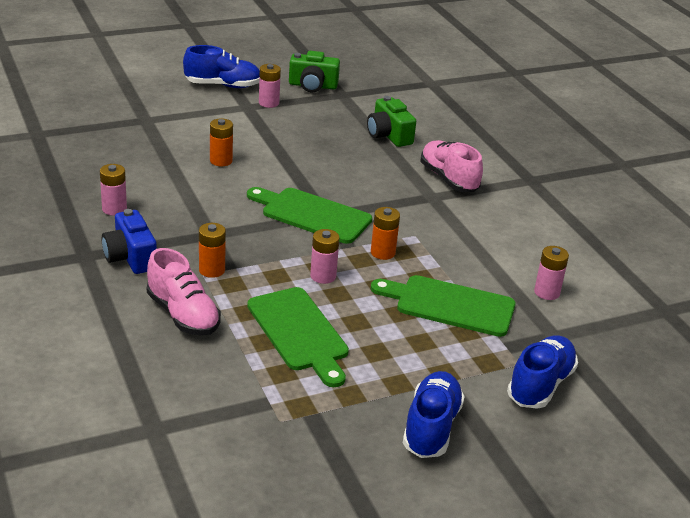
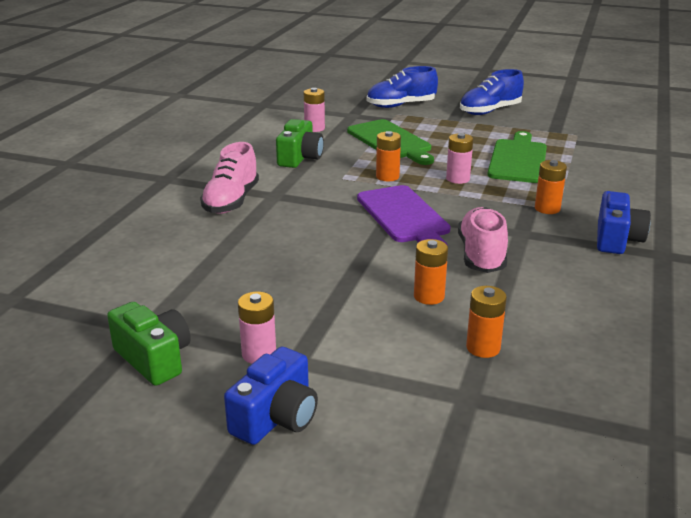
camera: 135 degrees left, 5 degrees down
pink battery [100,164,127,216] -> none
pink shoe [147,248,221,336] -> pink shoe moved to [458,207,508,273]
blue shoe [183,45,260,88] -> blue camera [224,347,318,445]
green cutting board [247,187,372,244] -> purple cutting board [357,185,451,246]
green camera [367,96,416,147] -> green camera moved to [276,119,324,168]
none -> orange battery [466,286,507,358]

